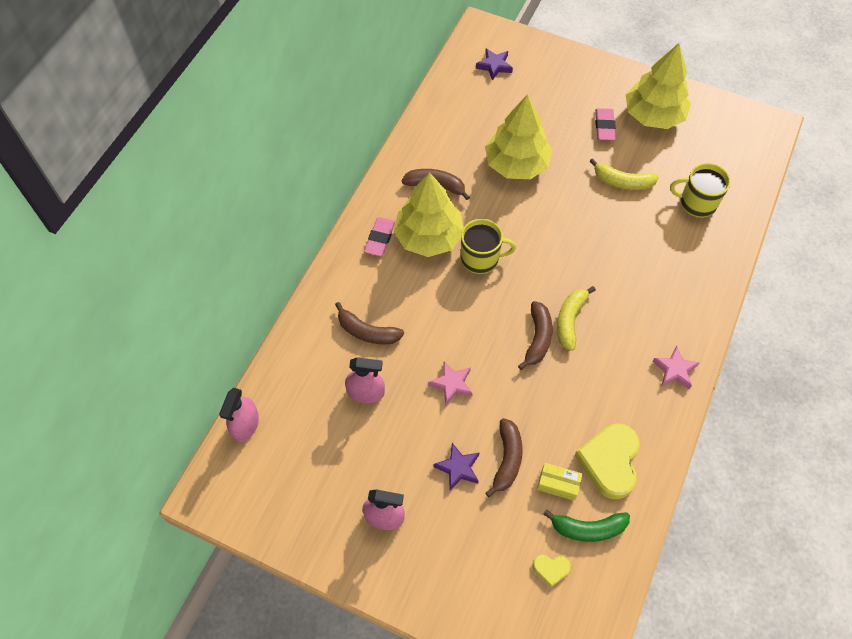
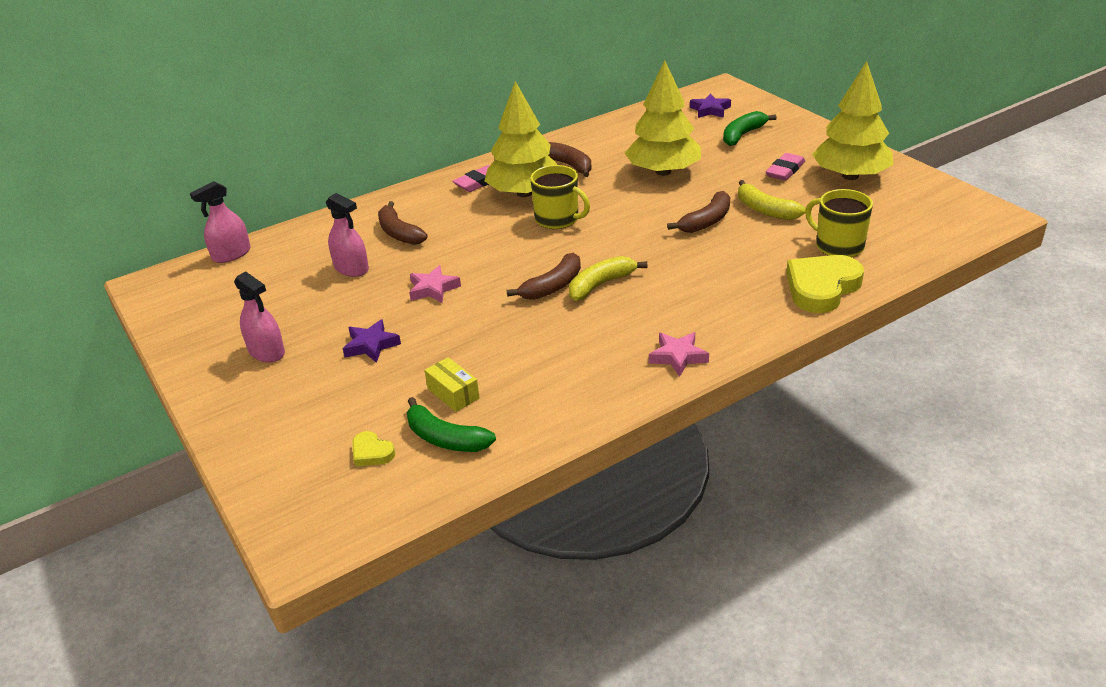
camera: 35 degrees right, 25 degrees down
brown banana [486,418,523,498] -> brown banana moved to [667,191,730,233]
yellow heart [574,424,640,499] -> yellow heart moved to [786,255,864,313]
none -> green banana [723,111,777,146]

